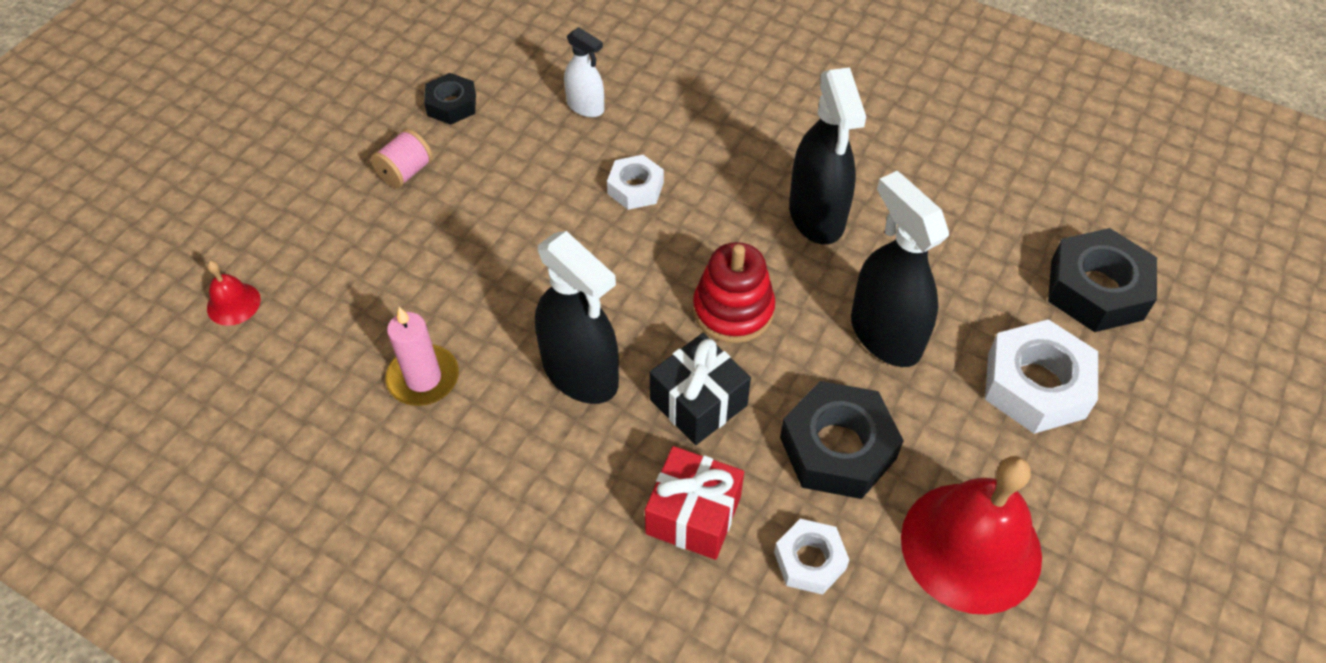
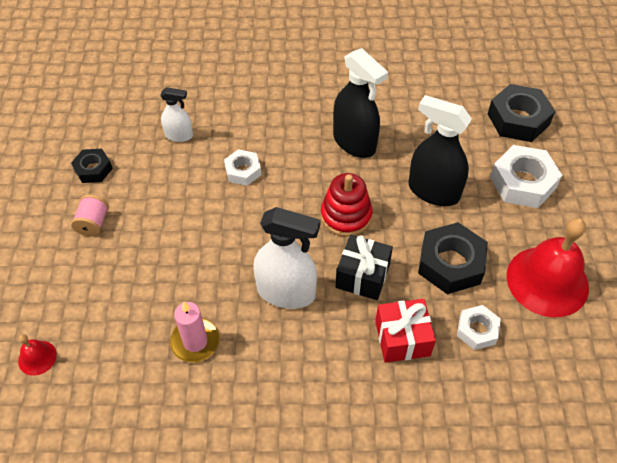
camera: 30 degrees left, 0 degrees up
black spray bottle [535,231,619,404] -> white spray bottle [253,207,320,309]

